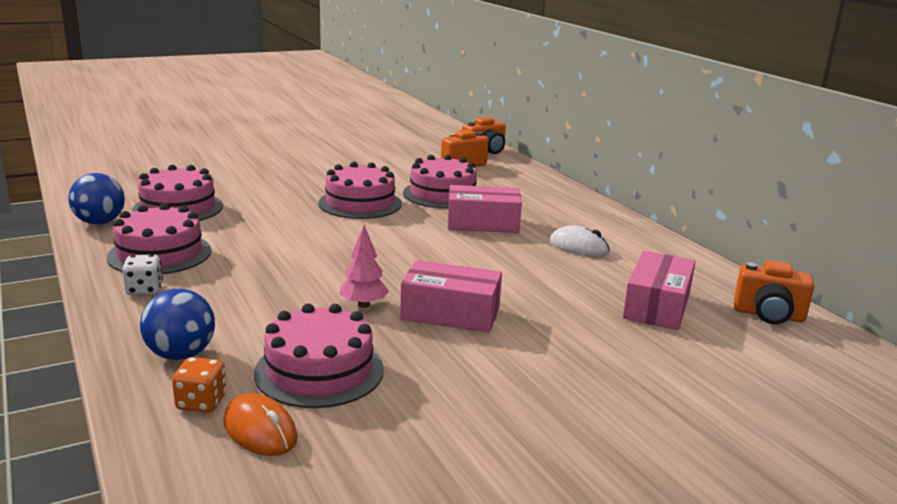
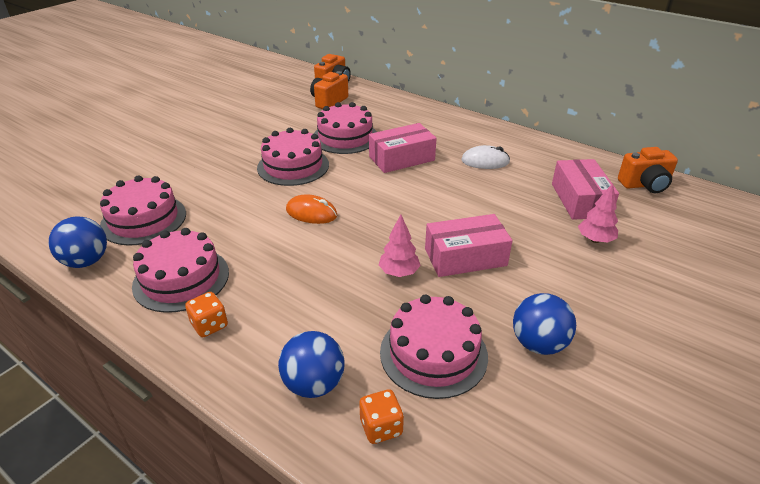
camera: 25 degrees left, 15 degrees up
white dice [122,254,163,295] -> orange dice [185,292,228,337]
orange mouse [223,393,298,456] -> orange mouse moved to [286,194,337,224]
none -> blue ball [513,293,576,355]
none -> pink tree [578,183,618,243]

